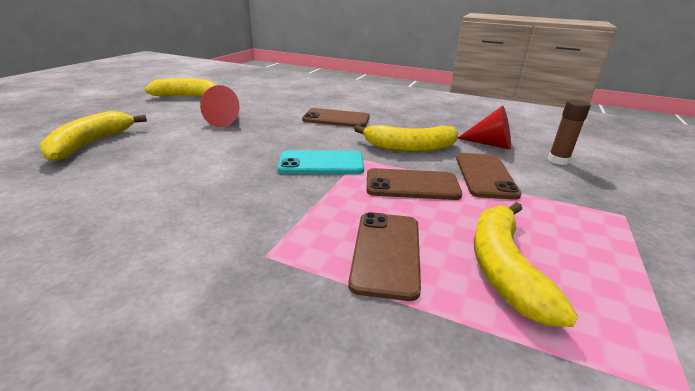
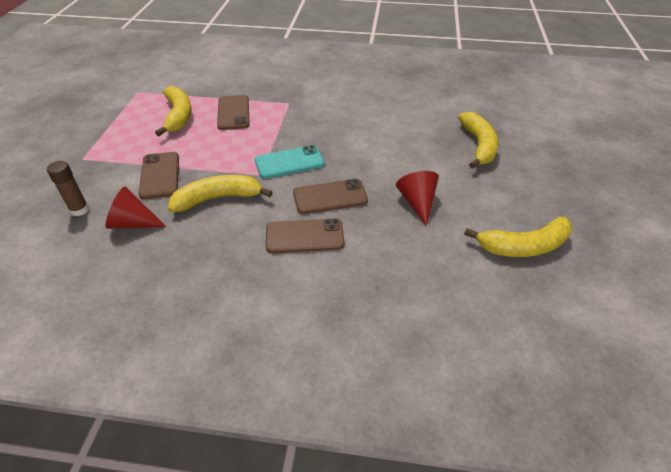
camera: 165 degrees right, 15 degrees up
brown phone [366,168,462,200] -> brown phone moved to [293,179,368,214]

